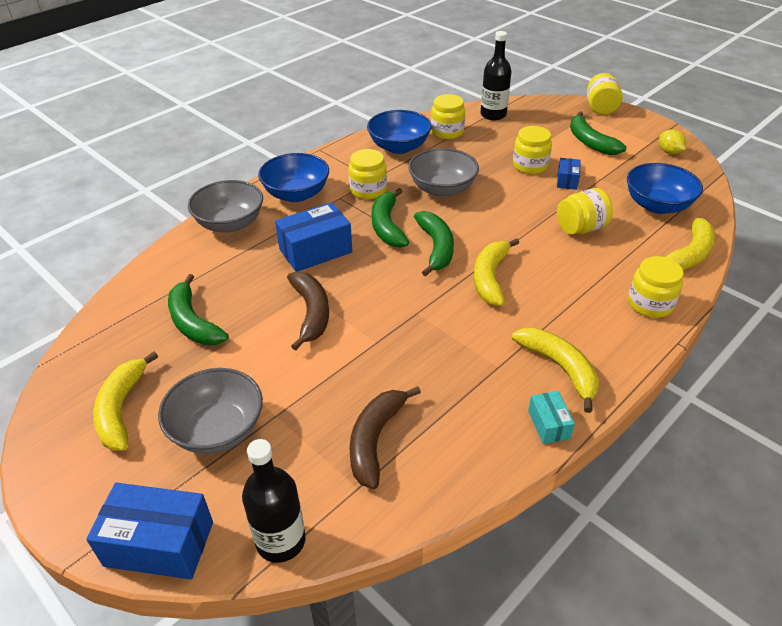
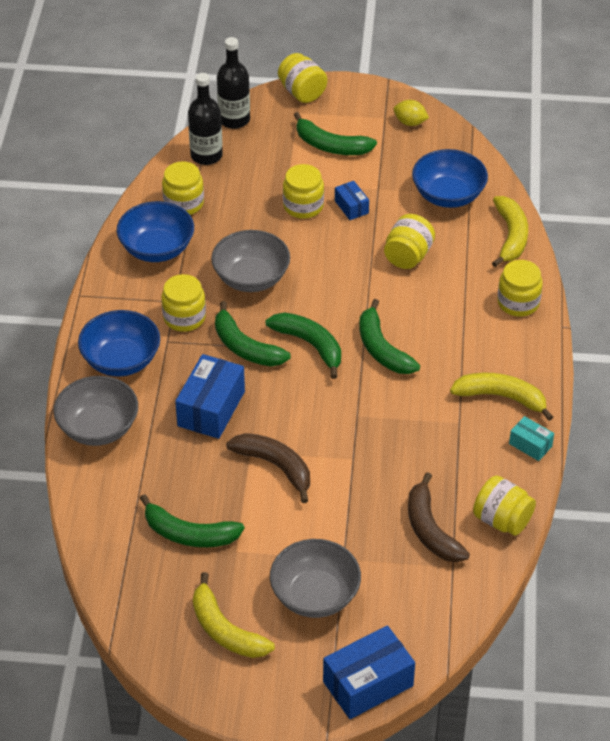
camera: 40 degrees left, 5 degrees up
black bottle [242,439,306,563] -> black bottle moved to [217,37,250,129]
yellow banana [474,238,519,306] -> green banana [360,299,420,374]
none -> yellow jar [473,475,536,536]

